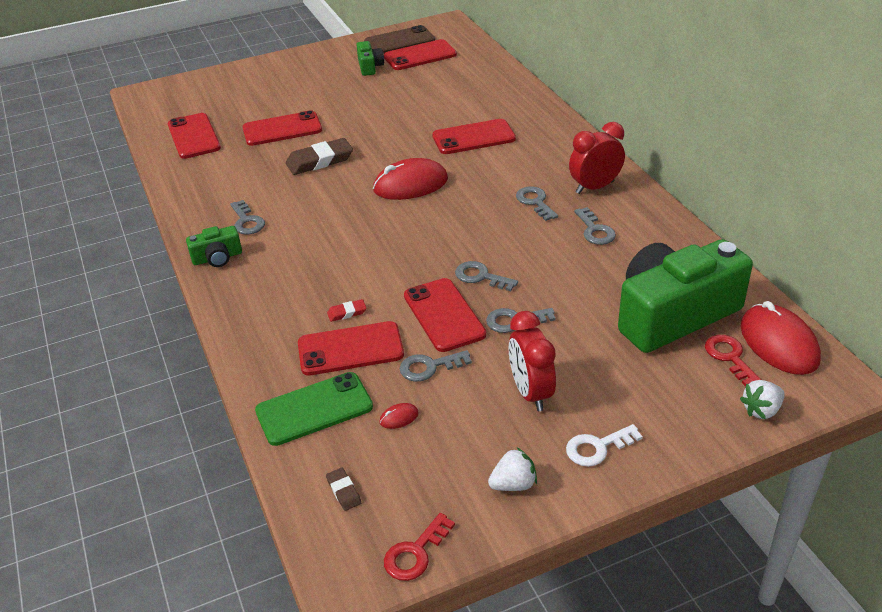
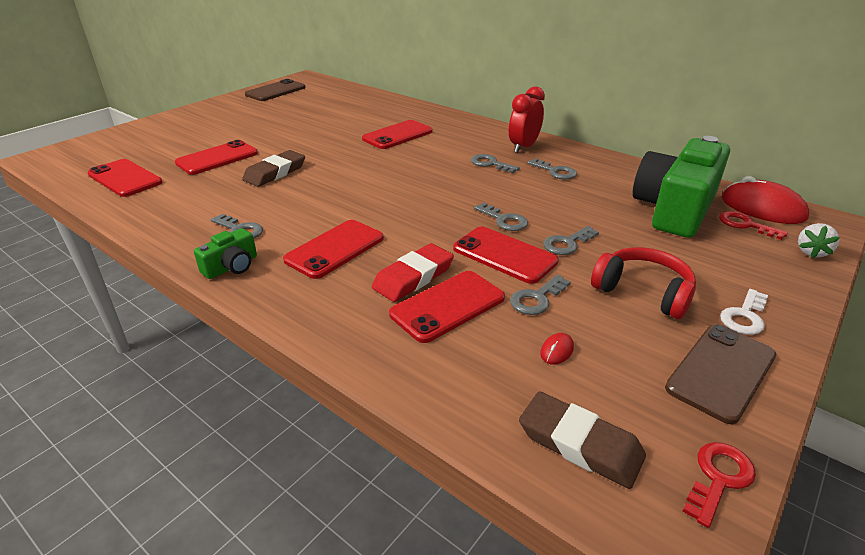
camera: 30 degrees left, 5 degrees down
green phone [255,372,373,446] -> none
brown eraser [326,468,361,511] -> brown eraser [519,391,646,489], size x2.09
red eraser [327,299,366,322] -> red eraser [372,243,454,302], size x2.09
green camera [356,41,384,76] -> none
red mouse [373,158,448,200] -> none
red phone [384,39,457,70] -> red phone moved to [283,220,384,279]
red key [384,513,455,581] -> red key turned 150 degrees counterclockwise [682,442,756,528]
grey key [455,261,518,291] -> grey key turned 135 degrees counterclockwise [474,203,528,231]
white strawberry [488,448,537,491] -> brown phone [665,324,776,424]
red clock [509,311,556,411] -> red headphones [591,247,696,319]

